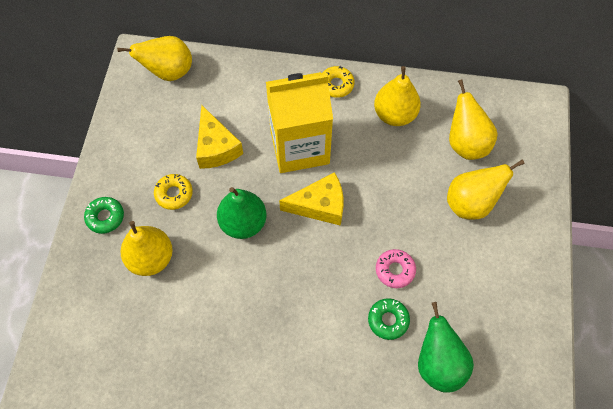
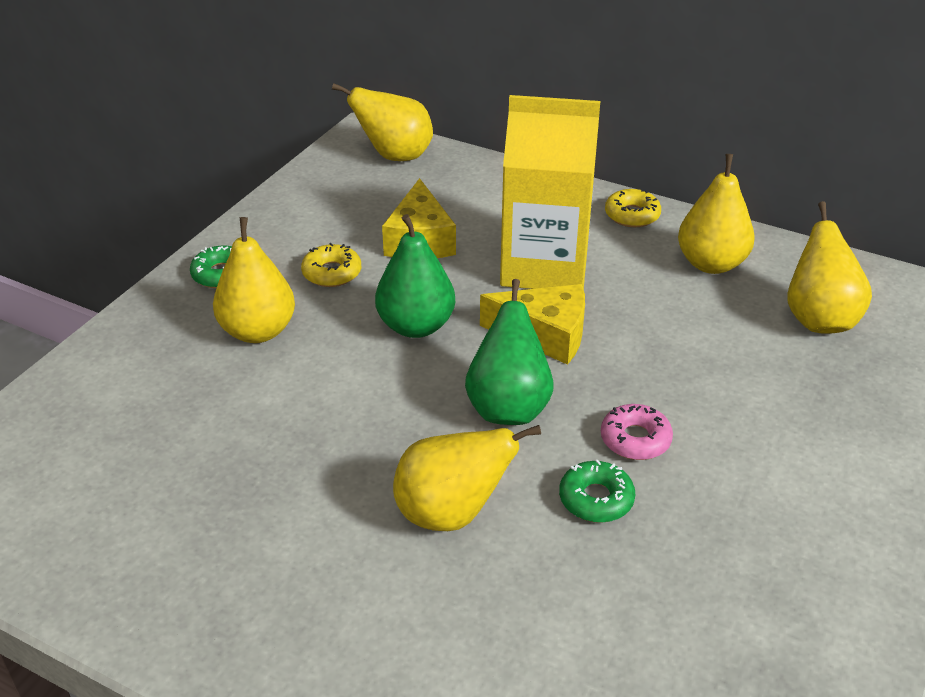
camera: 20 degrees right, 25 degrees down
green pear [418,302,474,393] -> green pear moved to [465,279,553,425]
yellow pear [447,160,525,220] -> yellow pear moved to [393,425,541,531]

